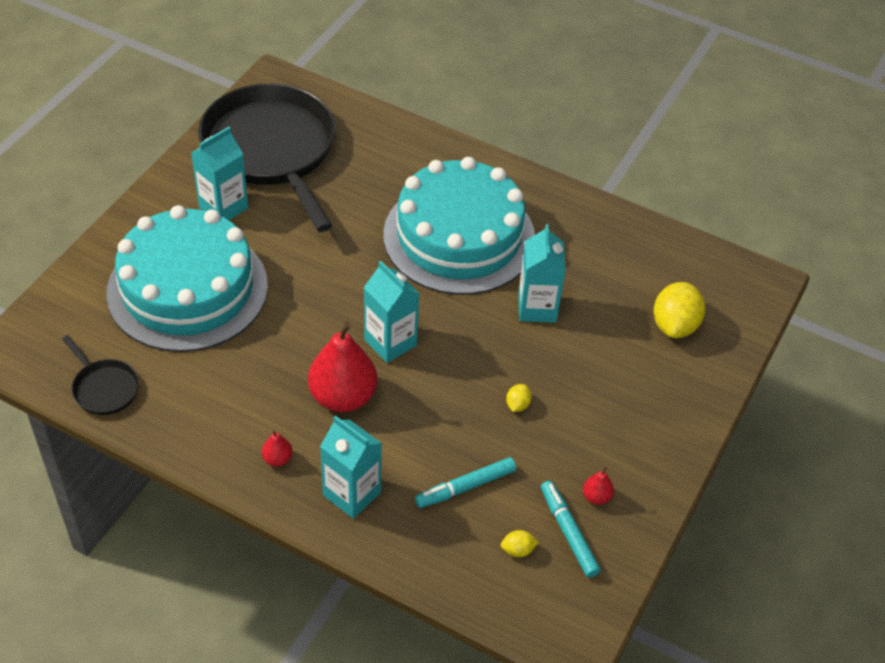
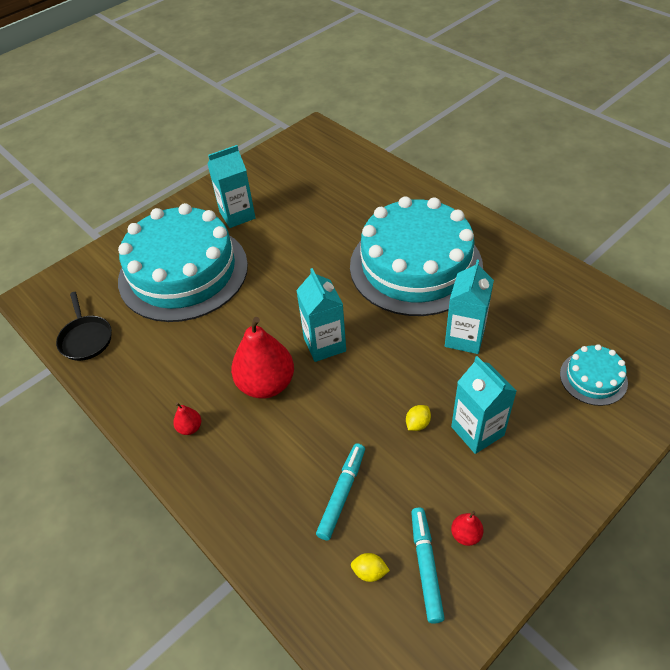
camera: 25 degrees right, 0 degrees up
black pan [198,83,336,232] -> none
turquoise carton [320,416,382,519] -> turquoise carton moved to [451,356,517,454]
turquoise marker [415,457,516,508] -> turquoise marker turned 120 degrees clockwise [316,443,365,541]
yellow lemon [654,282,705,338] -> turquoise cake [560,344,628,406]

